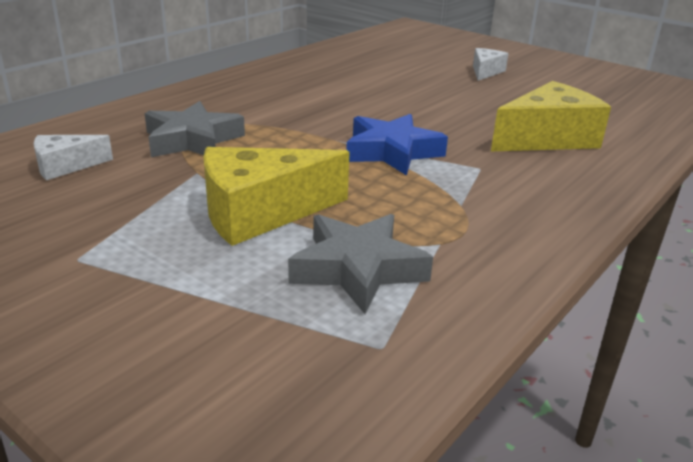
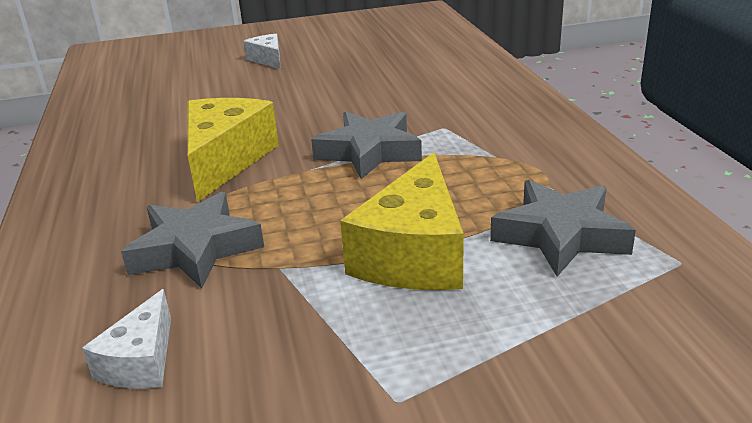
camera: 50 degrees left, 0 degrees up
blue star [346,114,448,176] -> grey star [311,112,422,179]
yellow cheese [491,81,611,151] -> yellow cheese moved to [187,98,279,202]

